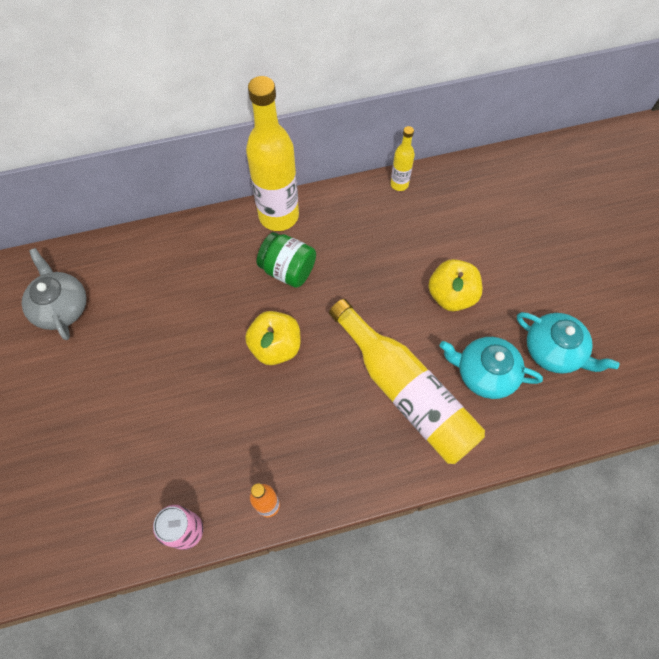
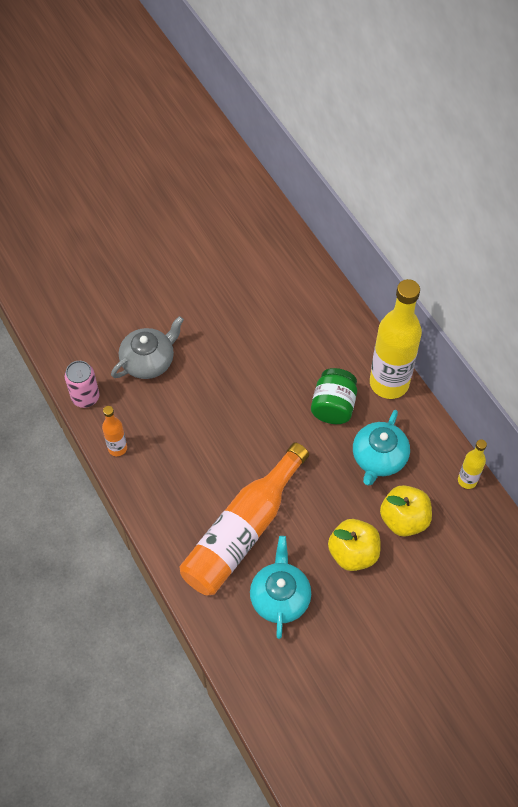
camera: 75 degrees right, 5 degrees down
grey teapot [22,248,86,340] -> grey teapot moved to [111,316,184,379]
yellow apple [245,311,300,365] -> yellow apple moved to [380,485,432,537]
yellow bottle [329,299,485,464] -> orange bottle [180,442,309,595]
turquoise teapot [517,312,619,373] -> turquoise teapot moved to [353,410,410,486]

